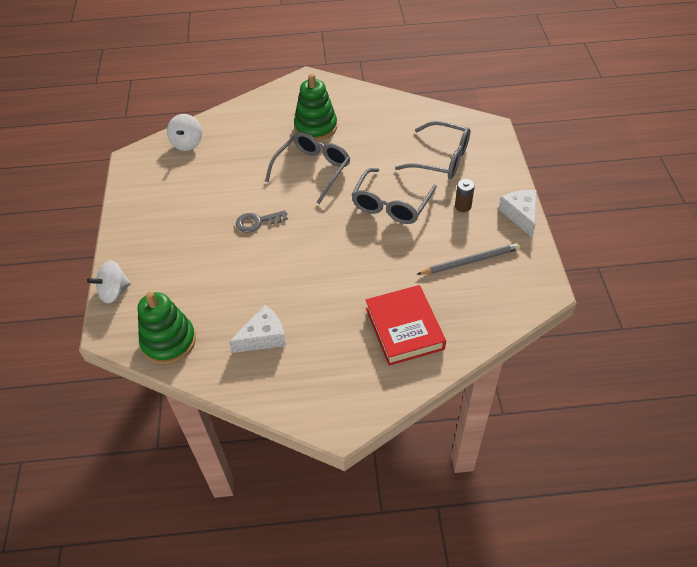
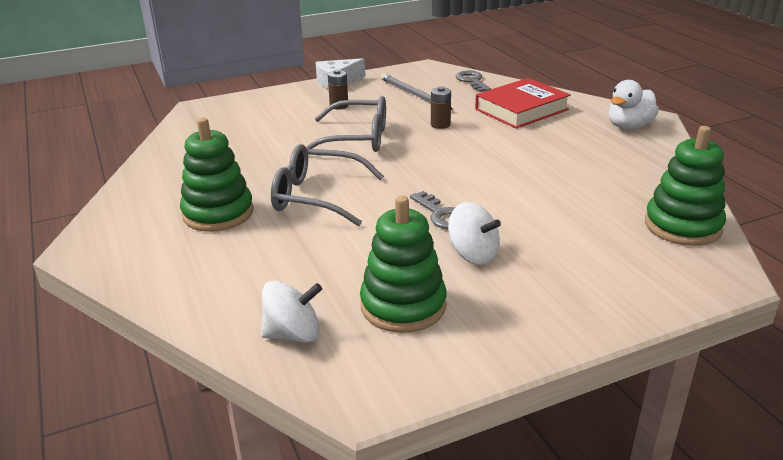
camera: 110 degrees left, 20 degrees down
white spinning top [87,260,131,303] -> white spinning top moved to [448,202,501,265]
white cheese [229,305,286,353] -> none
grey glasses [395,121,470,179] -> none
none -> green stacking toy [360,196,447,333]
none -> brown battery [431,86,451,129]
none -> grey key [456,70,491,92]
none -> white duck [609,80,659,130]

